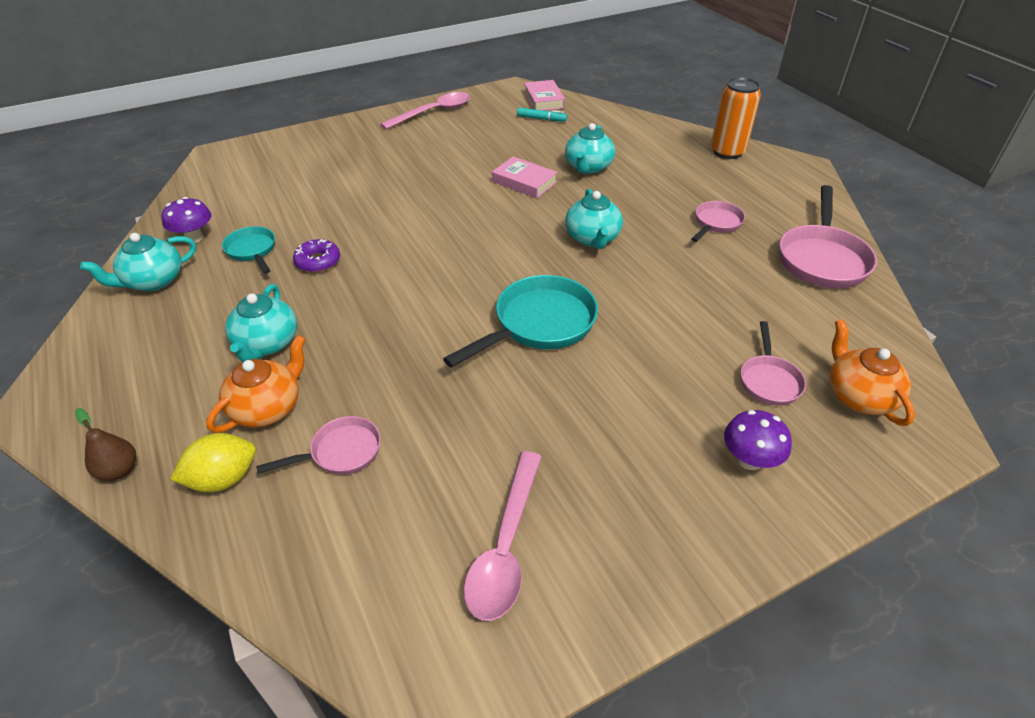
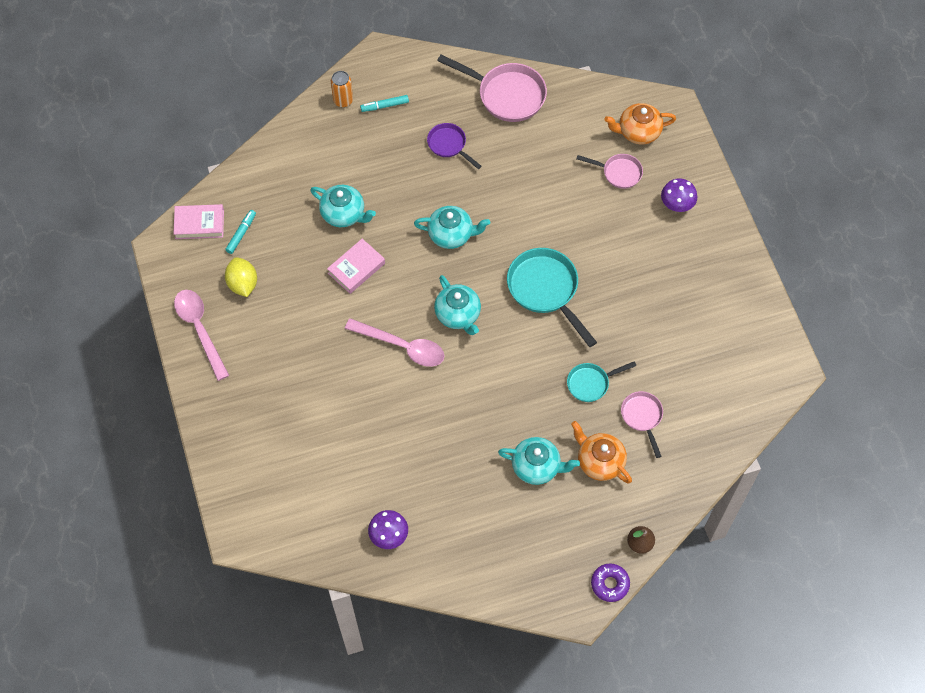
camera: 80 degrees left, 20 degrees up
turquoise teapot [80,233,196,291] -> turquoise teapot moved to [434,275,481,335]
yellow lemon [170,433,256,492] -> yellow lemon moved to [225,257,257,297]
turquoise pan [222,226,275,274] -> turquoise pan moved to [567,361,636,402]
purple donut [293,239,340,273] -> purple donut moved to [591,563,630,602]
pink spoon [464,451,542,621] -> pink spoon moved to [345,318,445,367]
pink pan [691,201,745,242] -> purple pan [427,123,482,169]
orange can [711,77,761,159] -> orange can [331,71,353,107], size x0.63
none -> turquoise marker [360,95,409,112]

